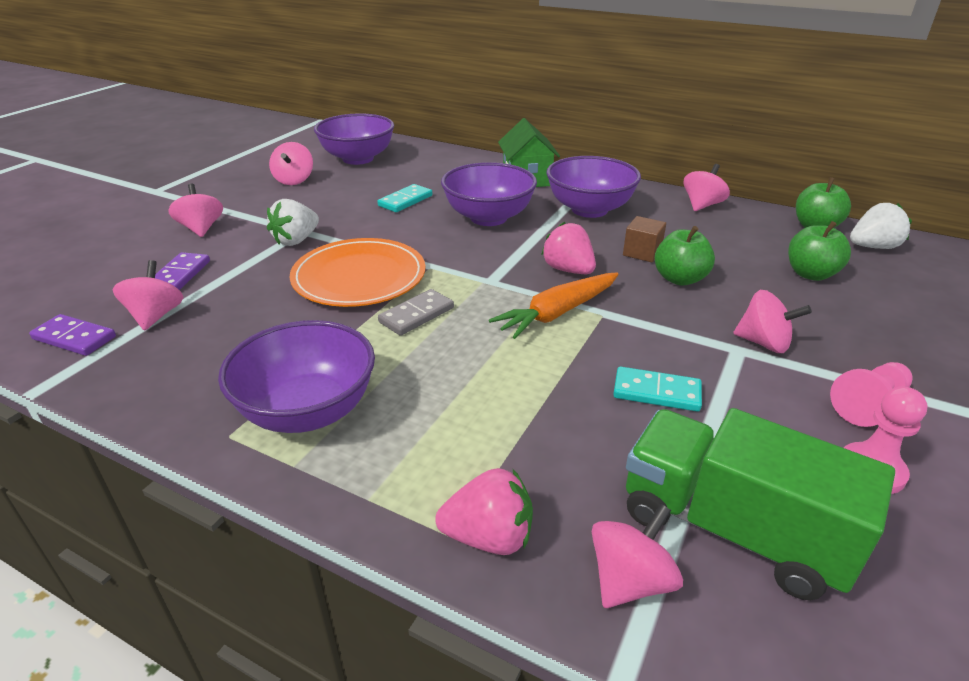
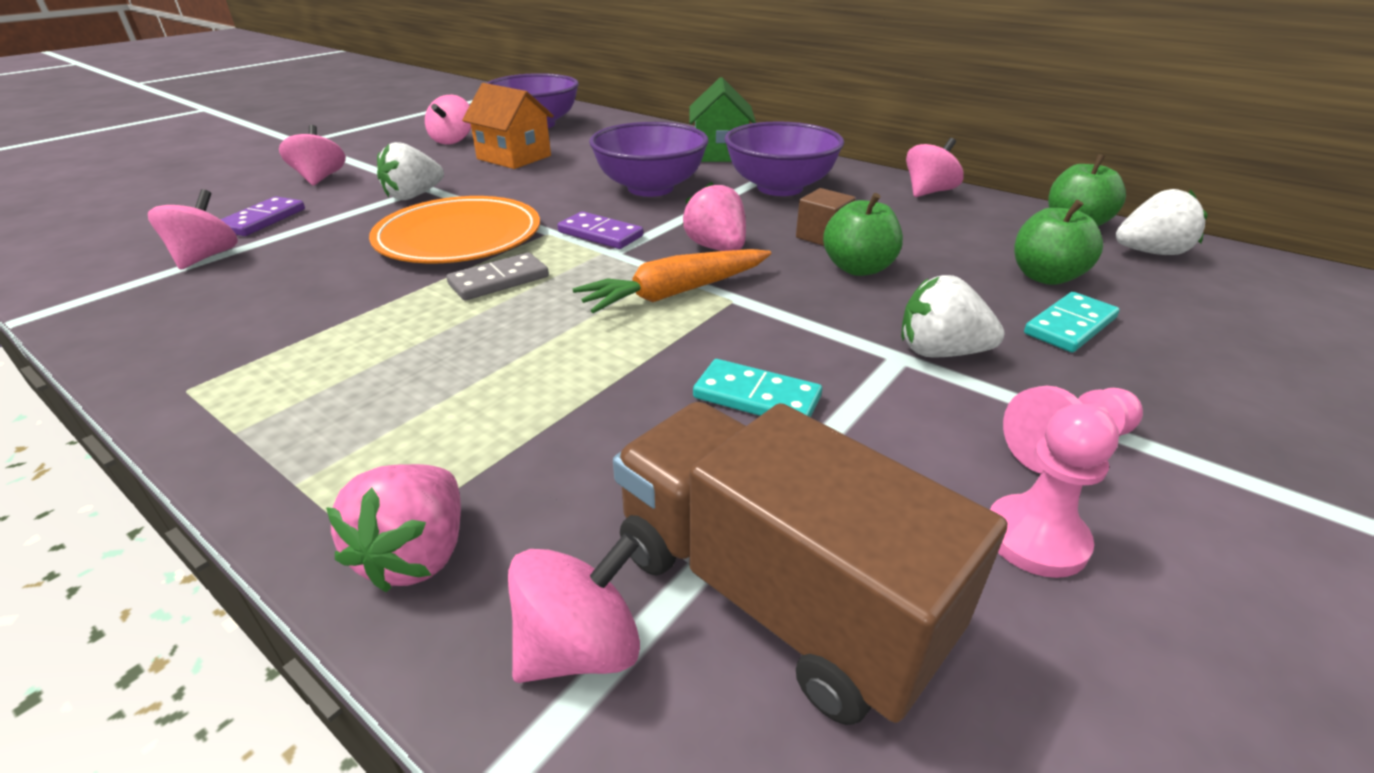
camera: 10 degrees right, 0 degrees up
purple domino [29,314,116,356] -> purple domino moved to [557,211,643,249]
purple bowl [218,320,375,433] -> none
turquoise domino [377,184,433,212] -> turquoise domino moved to [1024,292,1120,352]
pink strawberry [435,468,533,555] -> pink strawberry turned 90 degrees clockwise [326,464,461,592]
green truck [626,408,895,600] -> brown truck [613,402,1007,725]
pink spinning top [733,290,812,353] -> white strawberry [901,275,1005,357]
none -> orange house [462,83,554,169]

